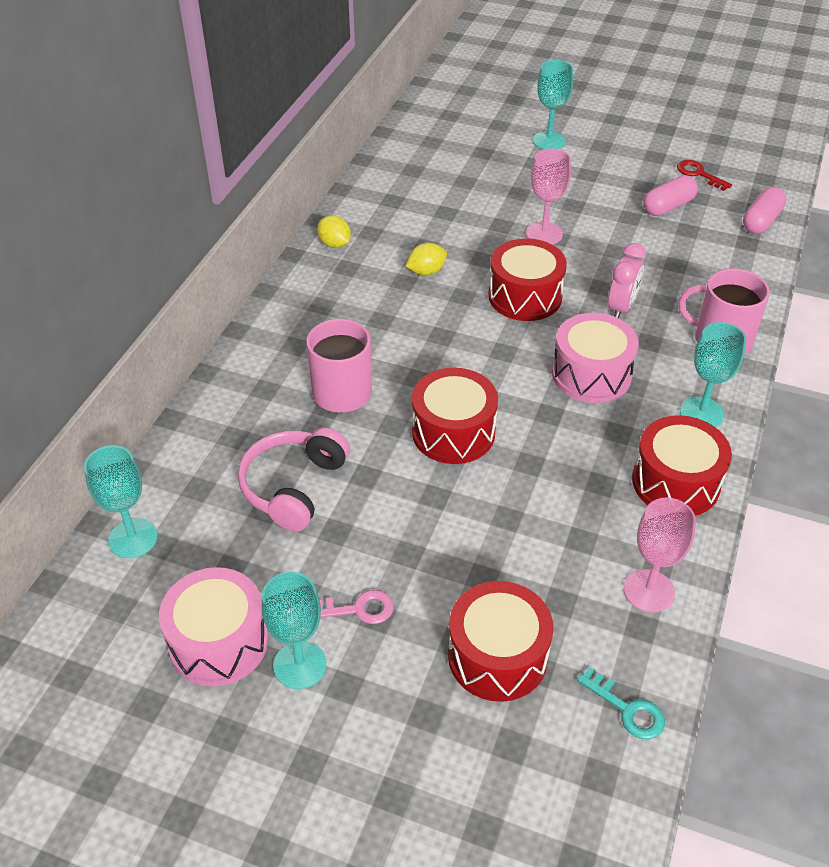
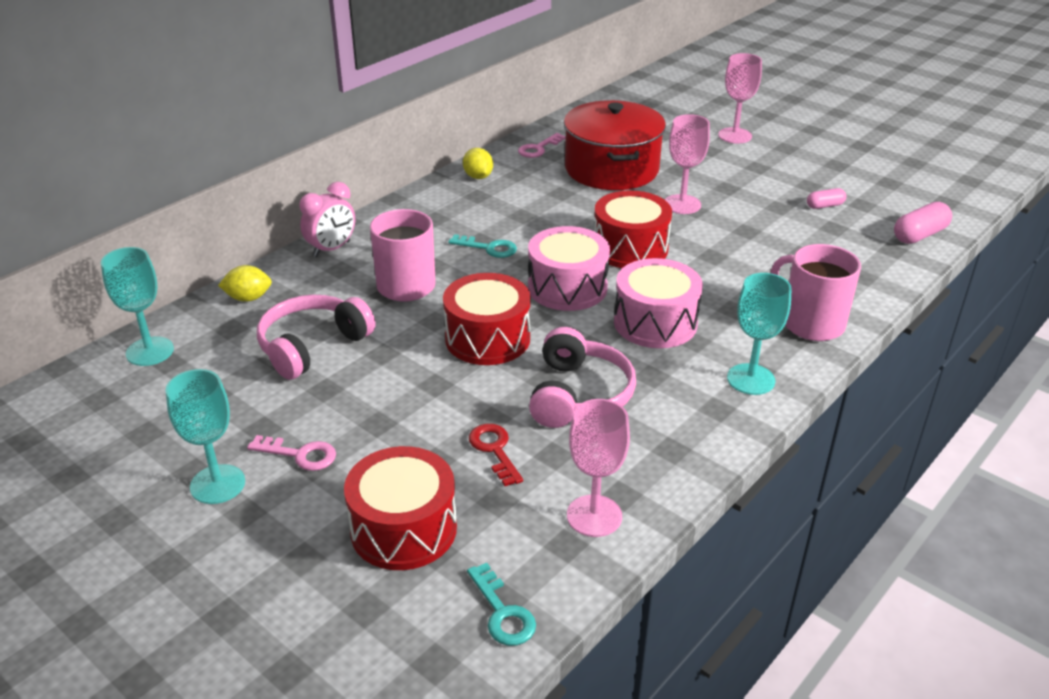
camera: 20 degrees right, 10 degrees down
pink drum [159,567,268,686] -> pink drum moved to [528,226,610,311]
yellow lemon [406,243,447,276] -> yellow lemon moved to [218,265,272,302]
turquoise goblet [533,60,573,149] -> pink goblet [718,53,762,143]
pink clock [608,243,646,318] -> pink clock moved to [299,182,355,257]
red drum [632,415,732,516] -> none
pink capsule [643,175,698,216] -> pink capsule [807,188,846,209], size x0.61
red key [677,160,732,191] -> red key moved to [469,424,523,486]
none -> turquoise key [448,234,517,258]
none -> pink key [518,133,566,158]
none -> pink headphones [529,327,636,428]
none -> red pot [564,100,666,190]

